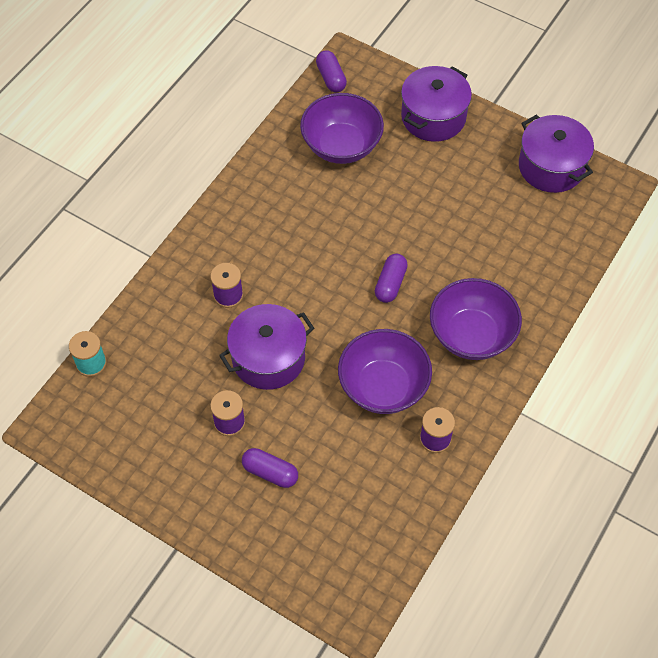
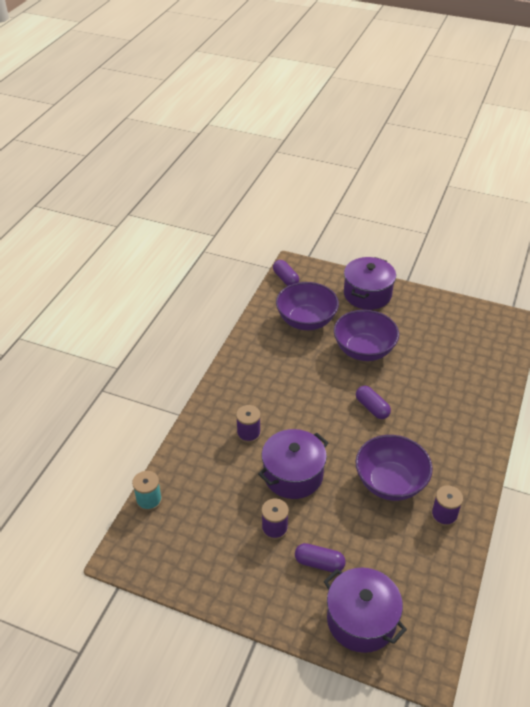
camera: 10 degrees left, 15 degrees down
purple capsule [375,254,408,303] -> purple capsule turned 45 degrees counterclockwise [356,386,391,419]
purple bowl [430,278,522,360] -> purple bowl moved to [334,310,399,361]
purple pot [519,115,594,193] -> purple pot moved to [324,568,407,653]

